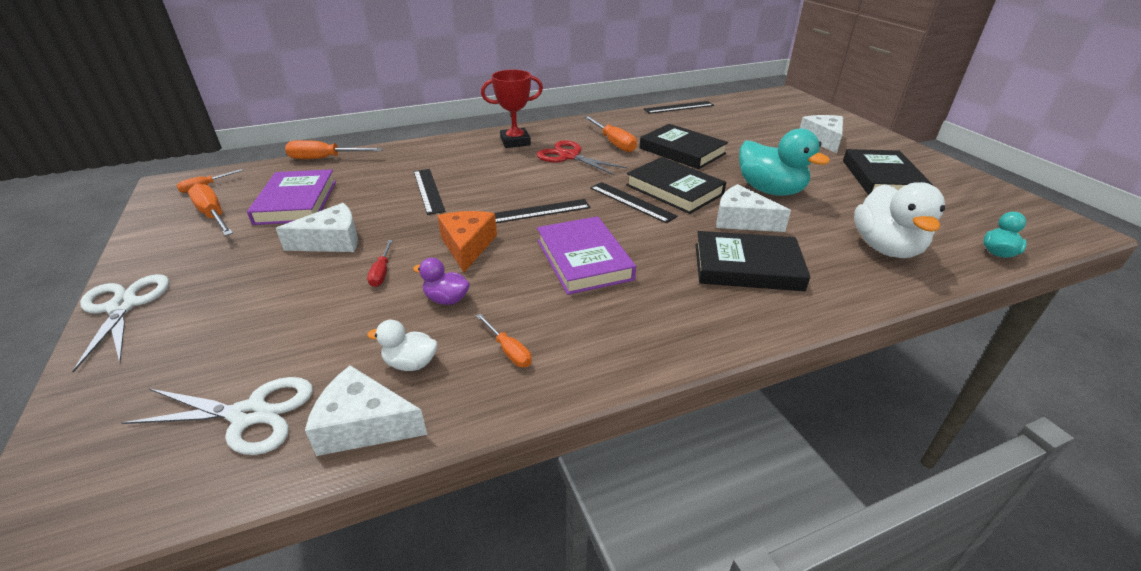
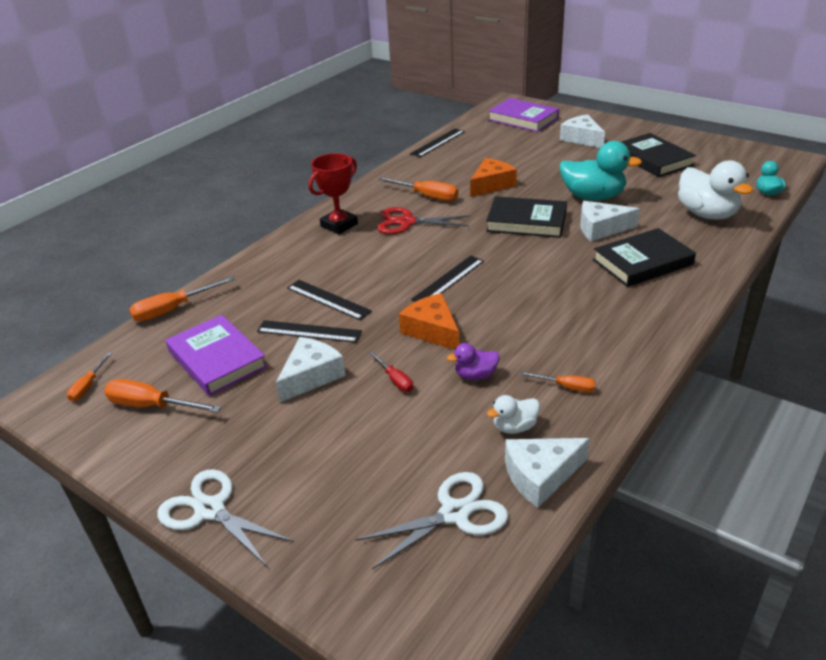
camera: 30 degrees left, 0 degrees up
purple book [537,216,636,295] -> purple book moved to [488,98,559,132]
black ruler [590,182,678,223] -> black ruler moved to [257,320,362,343]
black book [640,124,728,169] -> orange cheese [470,158,517,197]

